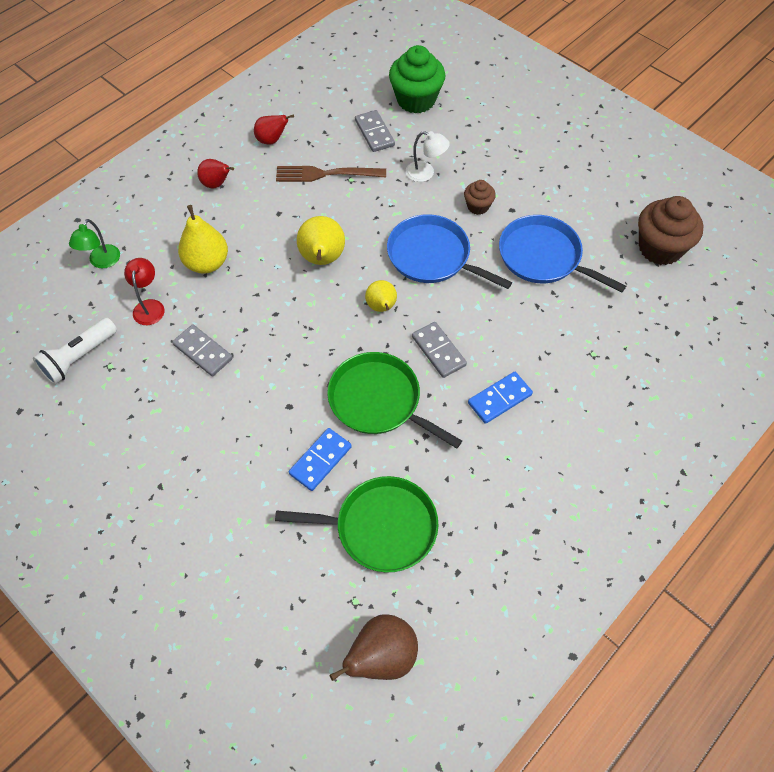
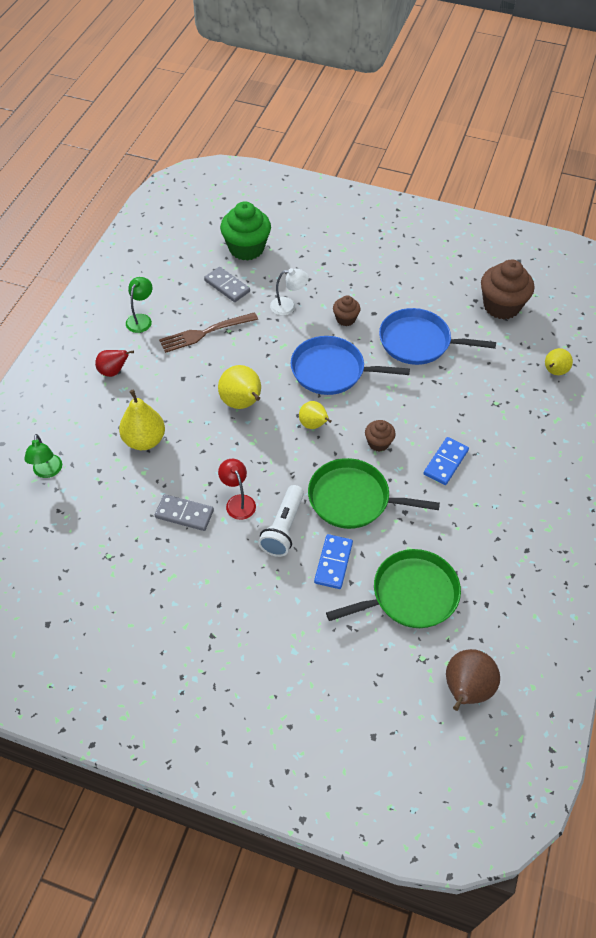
camera: 25 degrees left, 5 degrees down
white flashlight [33,318,117,385] -> white flashlight moved to [258,485,304,557]
red lamp [124,258,165,325] -> red lamp moved to [218,459,256,520]
red pear [254,114,294,145] -> green lamp [126,277,152,333]
grey domino [412,322,467,378] -> brown cupcake [365,420,396,452]
none -> yellow pear [545,348,573,375]

